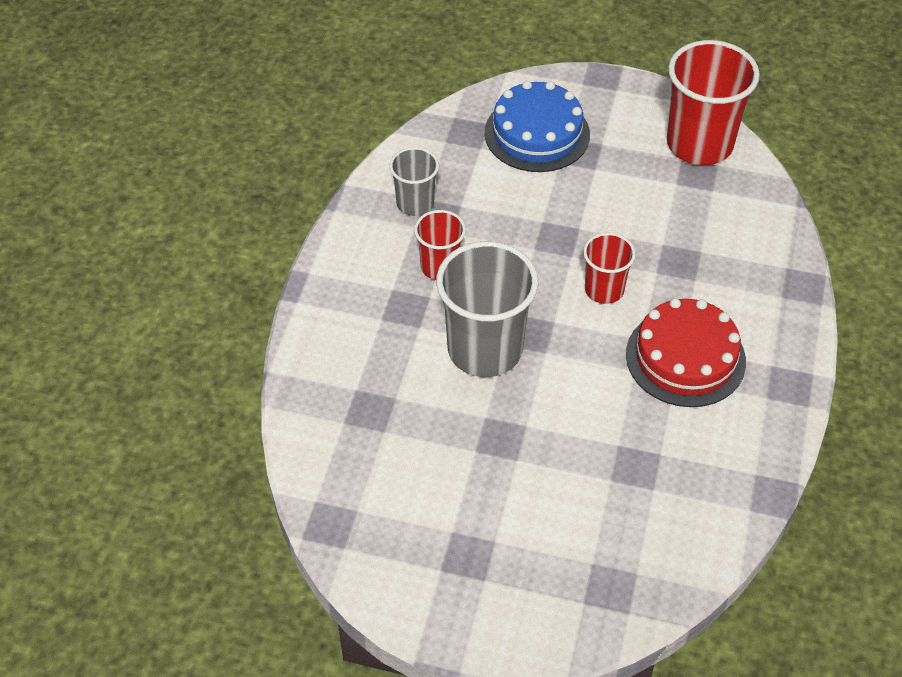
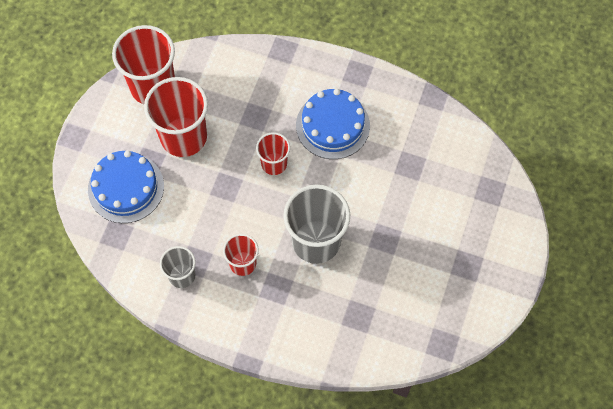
camera: 85 degrees left, 15 degrees up
red cake [626,298,746,407] -> blue cake [296,89,370,159]
none -> red cup [144,77,208,157]

